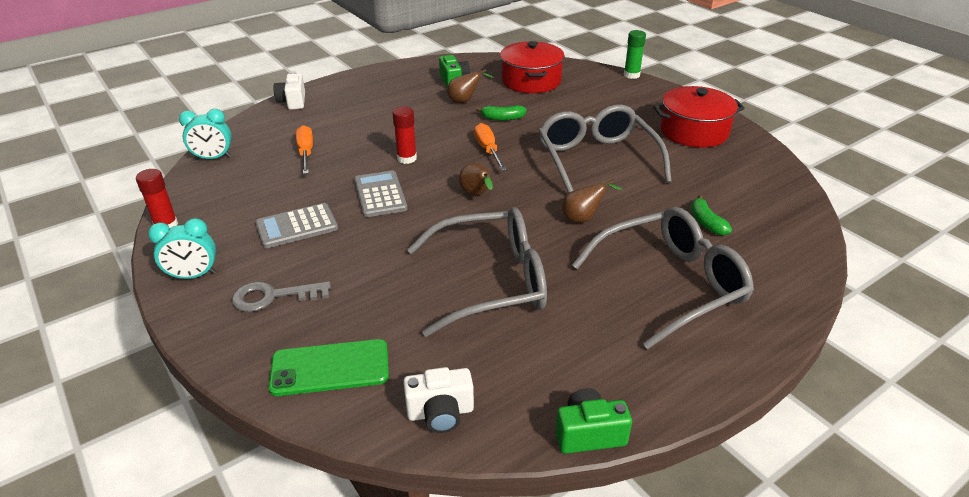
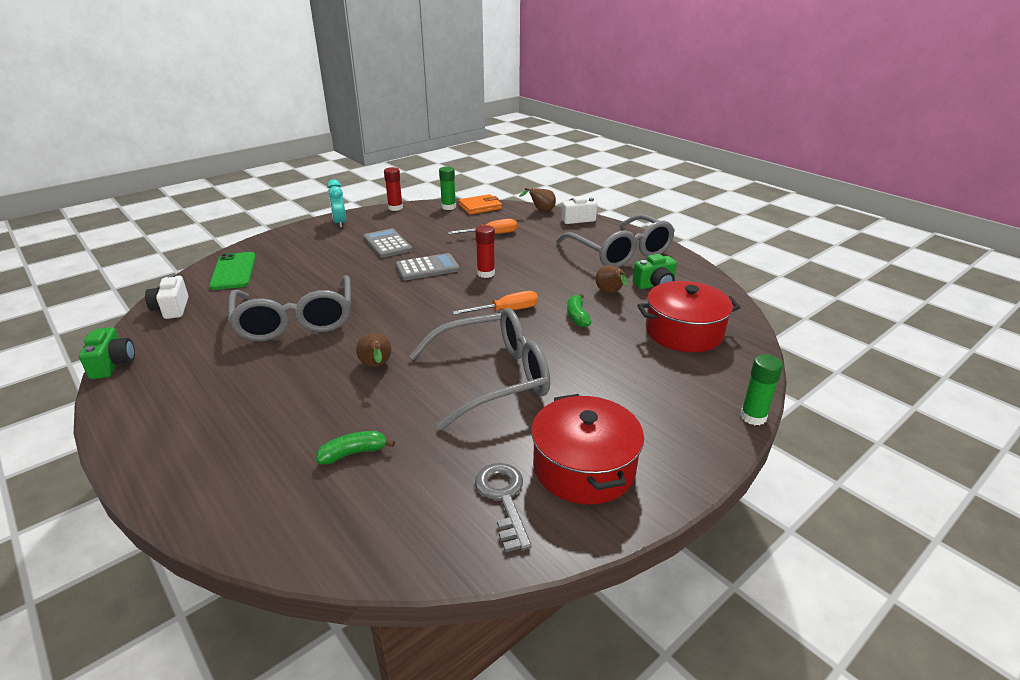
camera: 85 degrees right, 5 degrees down
turquoise clock [179,109,232,160] -> orange wallet [458,194,502,215]
grey key [232,281,331,312] -> grey key moved to [475,463,532,552]
brown pear [459,163,493,195] -> brown pear moved to [519,188,556,212]
grey glasses [572,207,754,349] -> grey glasses moved to [556,214,675,267]
none -> green glue stick [439,166,456,210]

